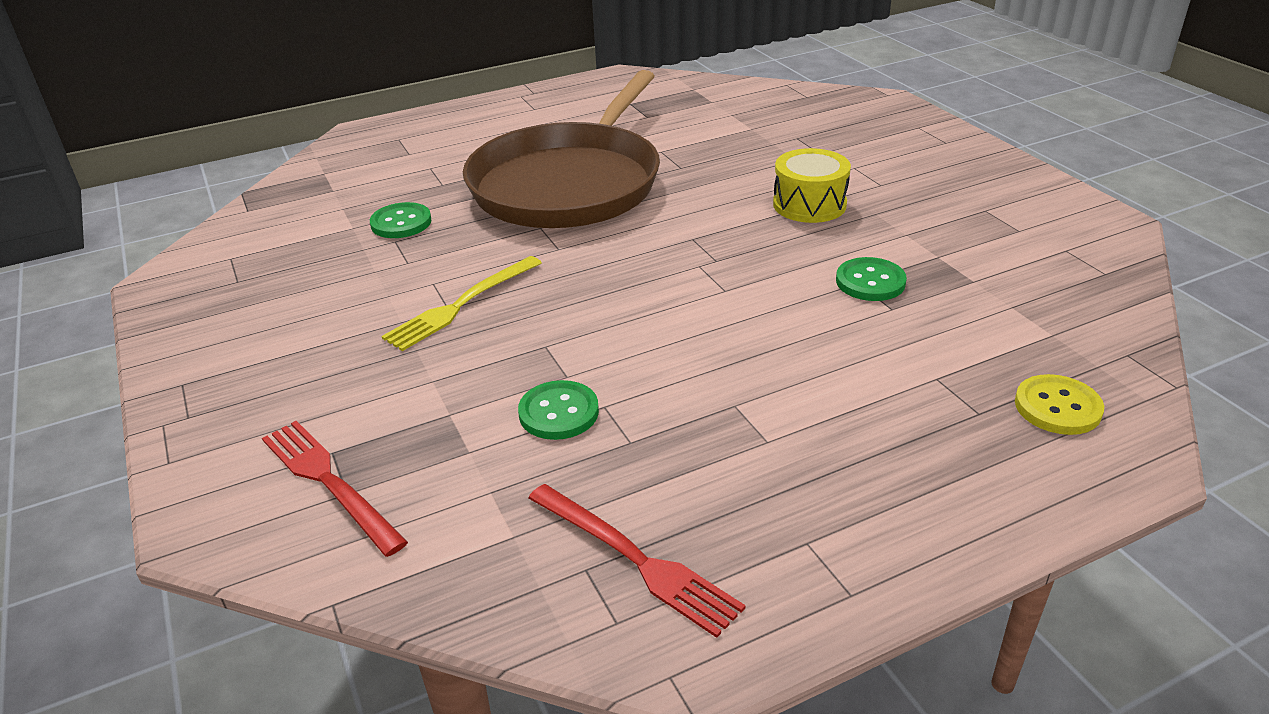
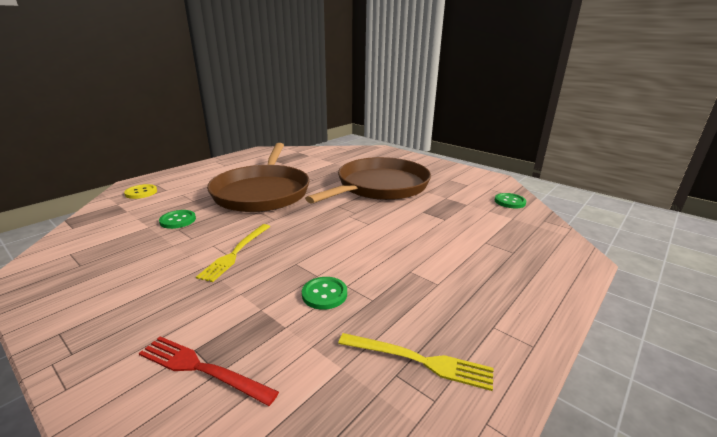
camera: 25 degrees left, 10 degrees down
red fork [528,484,746,638] -> yellow fork [338,333,494,391]
yellow drum [773,148,851,223] -> brown pan [305,157,431,204]
green button [836,257,907,301] -> green button moved to [495,193,526,208]
yellow button [1015,374,1104,435] -> yellow button moved to [124,184,157,199]

